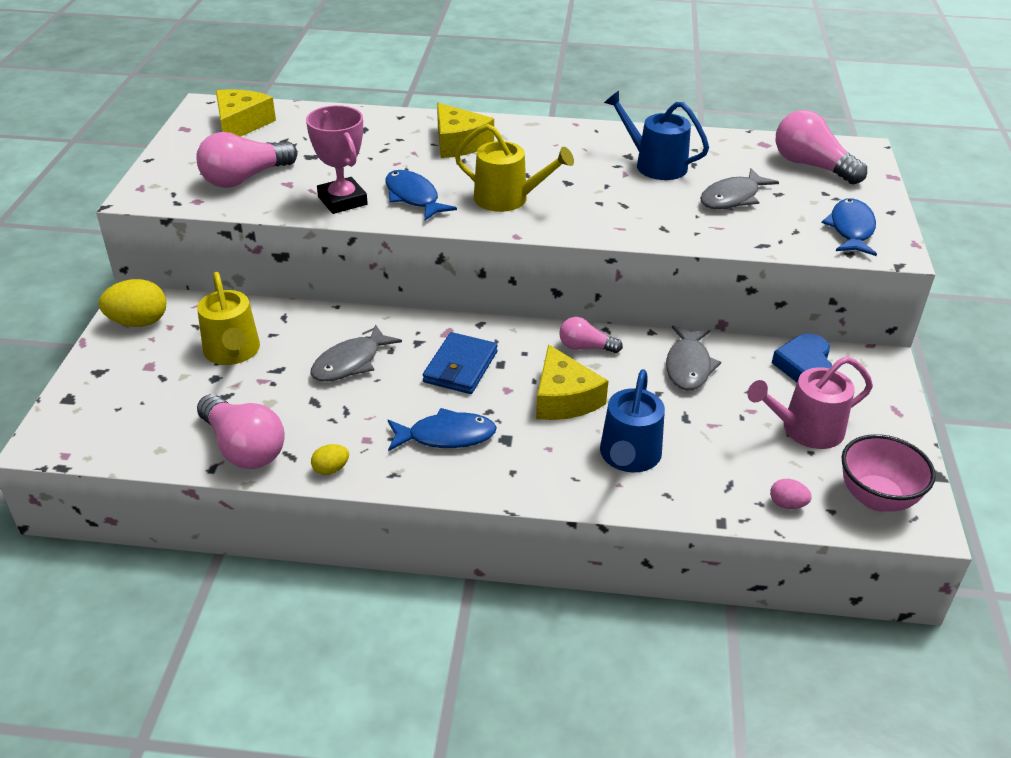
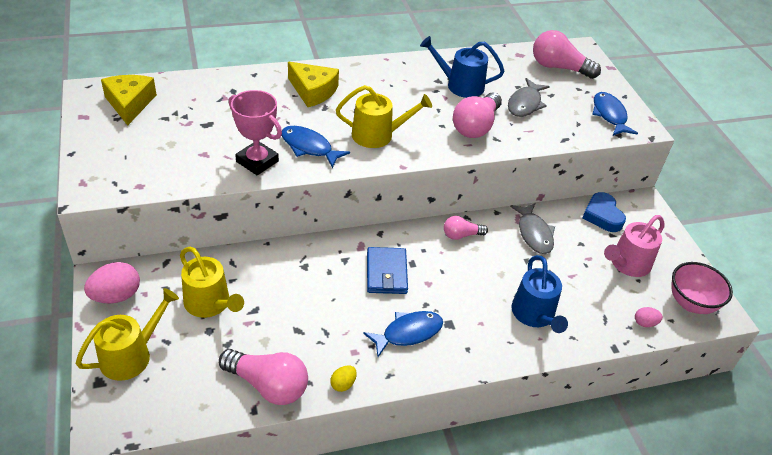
camera: 25 degrees left, 5 degrees up
yellow egg [99,279,167,327] -> pink egg [84,262,140,303]
pink light bulb [196,132,297,188] -> pink light bulb moved to [453,92,502,138]
grey fish [310,324,402,382] -> none
yellow cheese [536,344,608,420] -> none
none -> yellow watering can [76,288,179,381]

